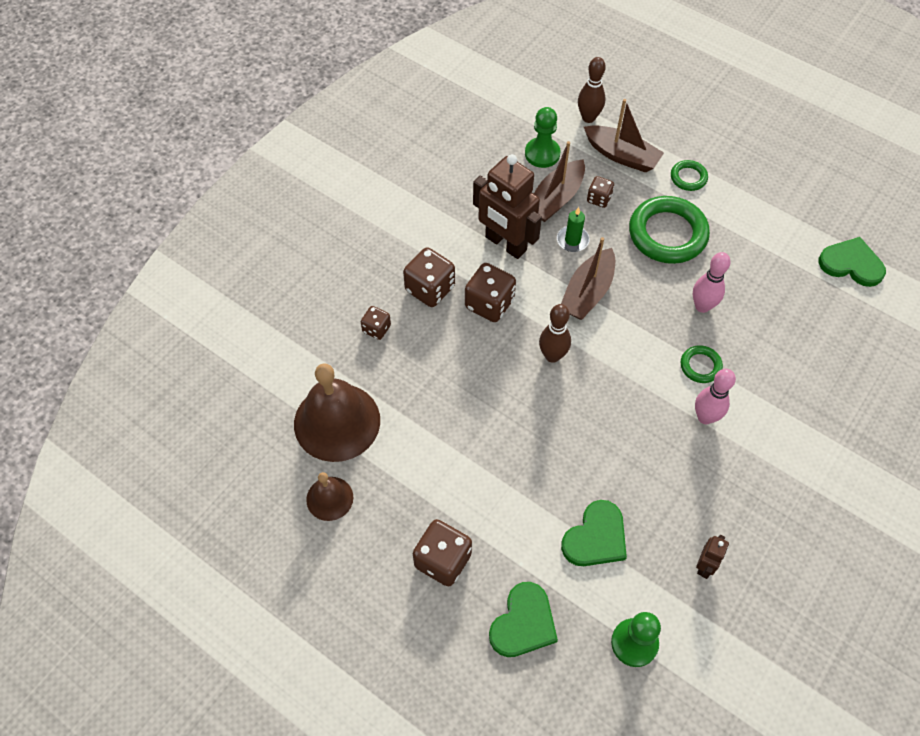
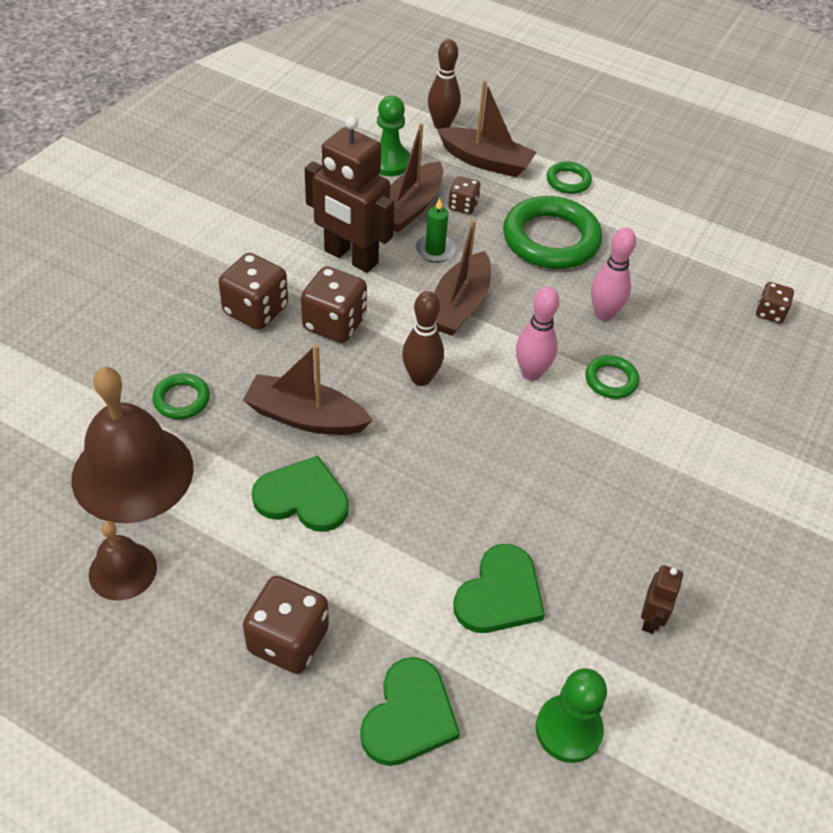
camera: 10 degrees left, 10 degrees down
brown dice [361,306,391,340] -> brown dice moved to [756,282,794,323]
pink bowling pin [695,369,736,424] -> pink bowling pin moved to [516,287,559,381]
green heart [818,237,886,287] -> green heart moved to [252,456,349,532]
none -> green ring [152,373,210,419]
none -> brown boat [243,344,373,435]

